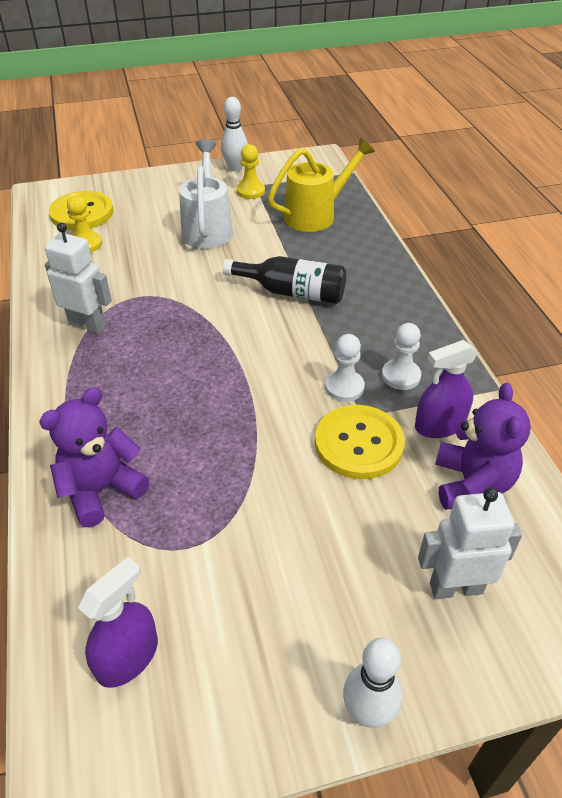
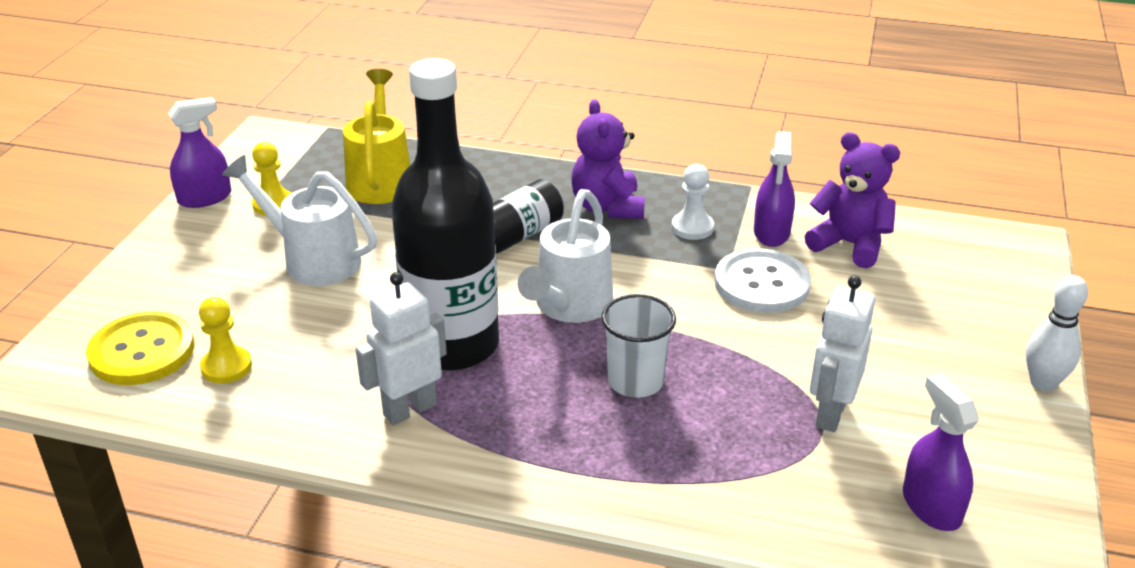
camera: 60 degrees left, 10 degrees down
purple teddy bear [39,388,149,527] -> purple teddy bear moved to [571,99,645,219]
white bowling pin [221,97,248,171] -> purple spray bottle [168,97,231,208]
yellow button [315,405,405,479] -> white button [715,248,811,313]
white pawn [325,334,365,402] -> none
white robot [418,488,522,599] -> white robot moved to [810,276,875,432]
none -> black bottle [391,58,499,371]
none -> white watering can [518,189,613,323]
none -> white cup [601,294,676,398]

